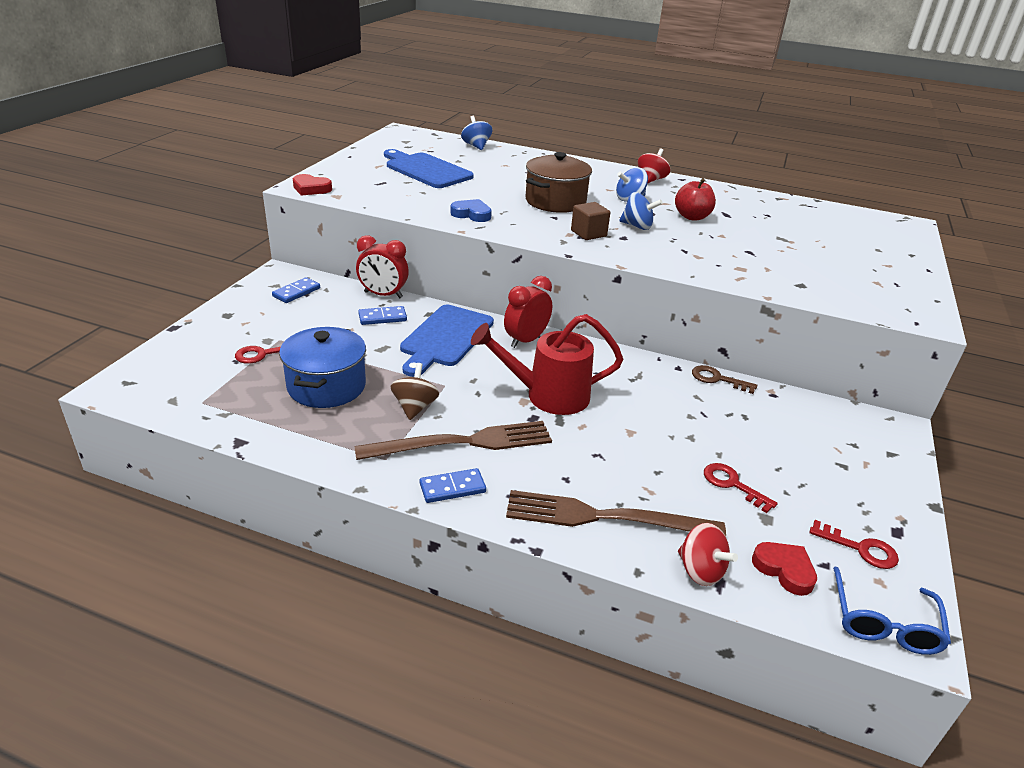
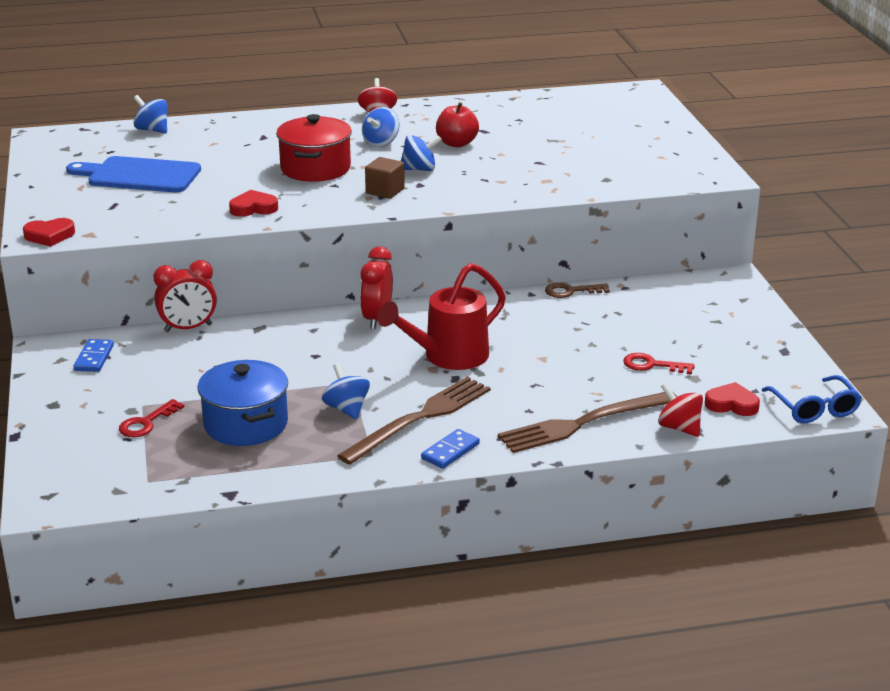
camera: 30 degrees left, 5 degrees down
blue domino [358,306,407,325] -> none
brown spinning top [391,363,439,420] -> blue spinning top [322,363,370,420]
blue cutting board [400,305,494,377] -> none
blue heart [450,199,492,222] -> red heart [229,190,278,217]
brown pot [526,152,592,213] -> red pot [276,114,352,182]
red spinning top [678,523,738,586] -> red spinning top turned 150 degrees counterclockwise [658,383,703,437]
red key [809,520,899,569] -> none

